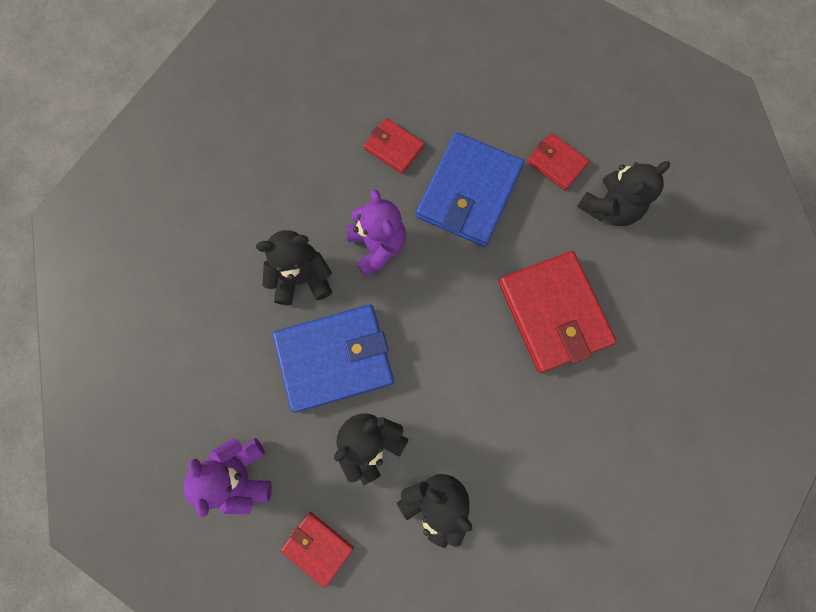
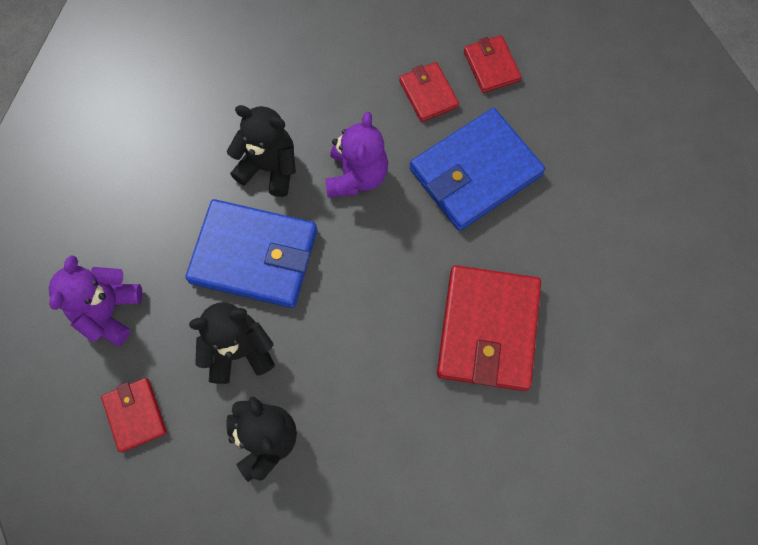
camera: 30 degrees right, 5 degrees down
red wallet [527,133,590,190] -> red wallet moved to [464,35,522,93]
black teddy bear [577,161,670,226] -> none

